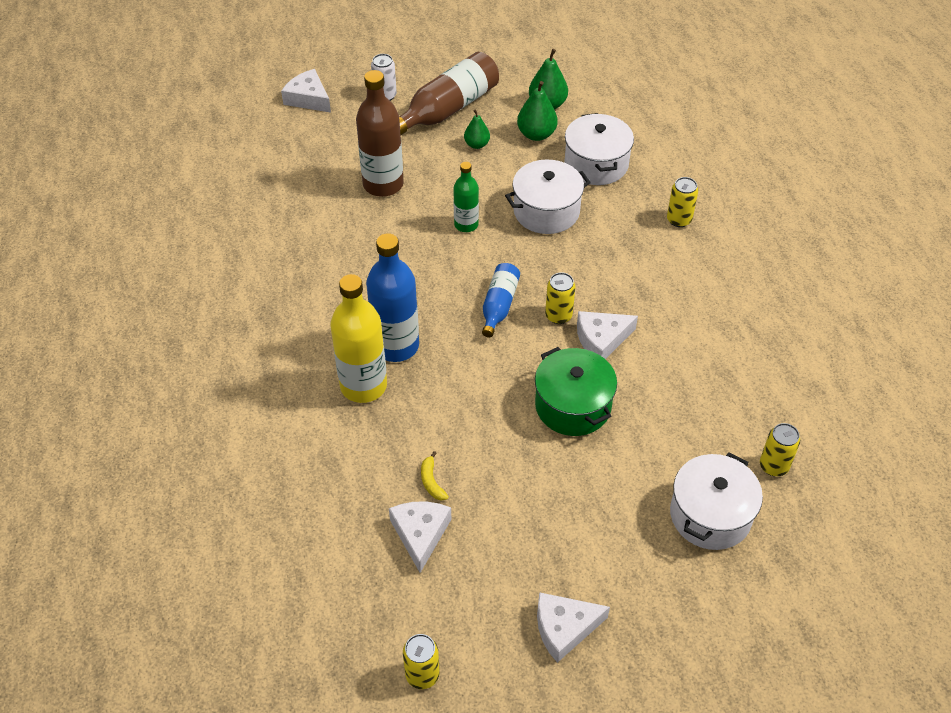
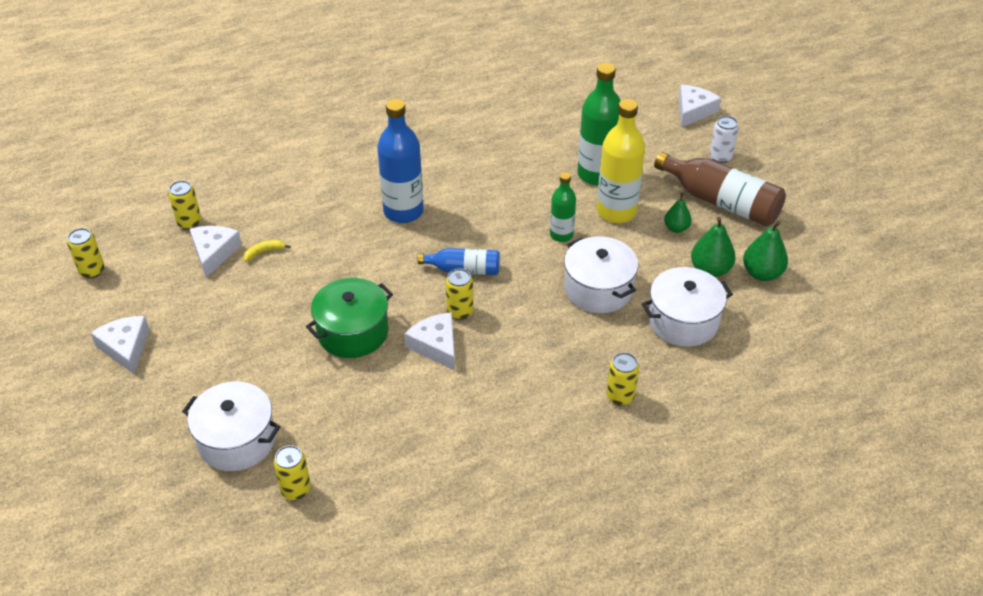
camera: 80 degrees right, 5 degrees down
yellow bottle [330,274,387,403] -> yellow bottle moved to [597,99,645,223]
brown bottle [356,70,404,197] -> green bottle [577,63,621,185]
white cheese [389,502,451,573] -> white cheese turned 75 degrees counterclockwise [190,226,242,277]
none -> yellow can [168,180,201,230]

